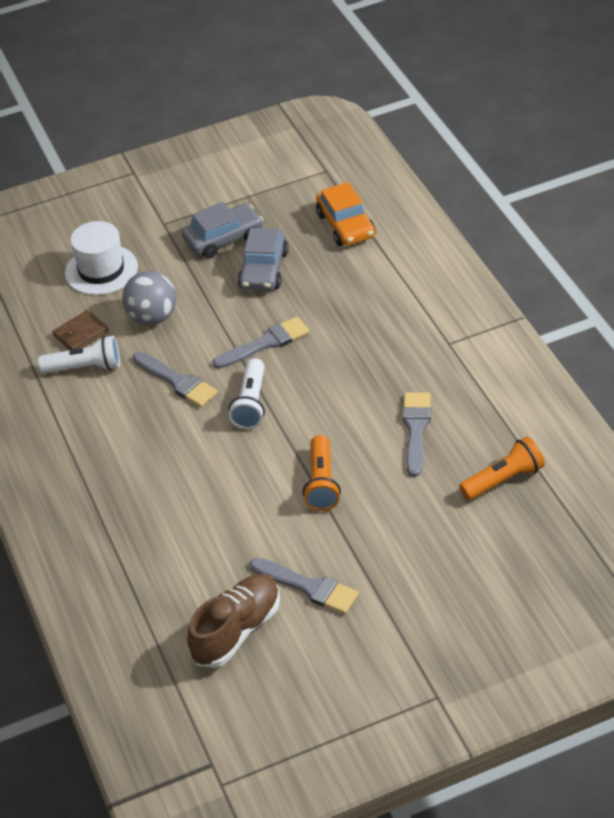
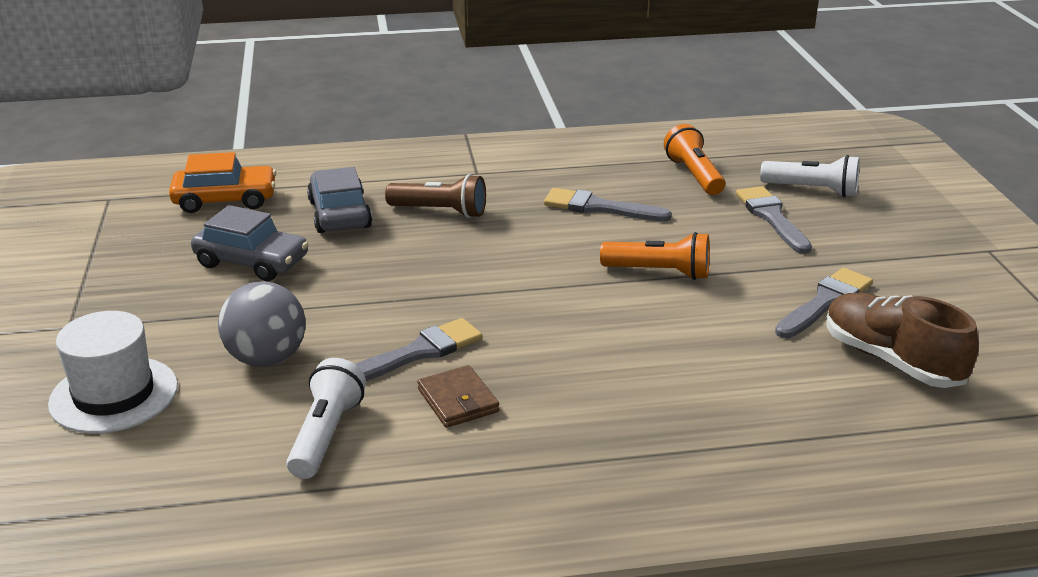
camera: 80 degrees left, 15 degrees down
brown wallet [53,310,109,350] -> brown wallet moved to [417,365,499,428]
grey car [182,202,263,258] -> grey car moved to [307,167,372,233]
grey brush [213,317,310,369] -> grey brush moved to [736,186,812,254]
white flashlight [229,358,265,429] -> white flashlight moved to [760,155,860,197]
none -> brown flashlight [385,174,486,218]

